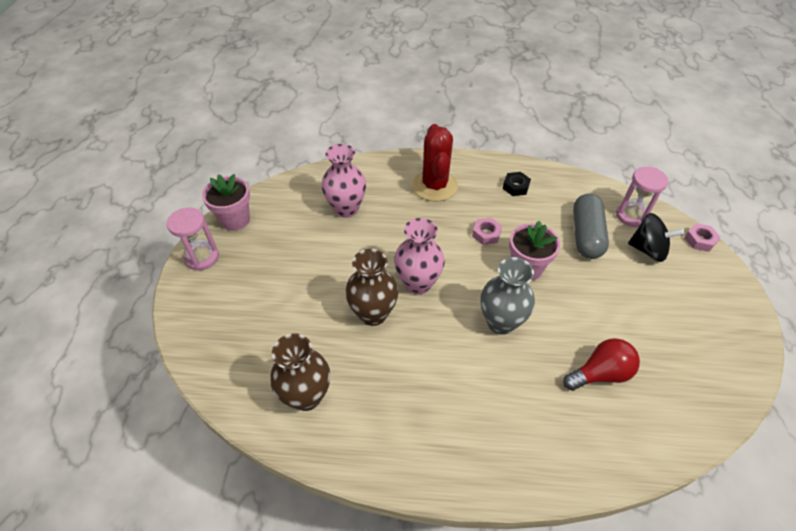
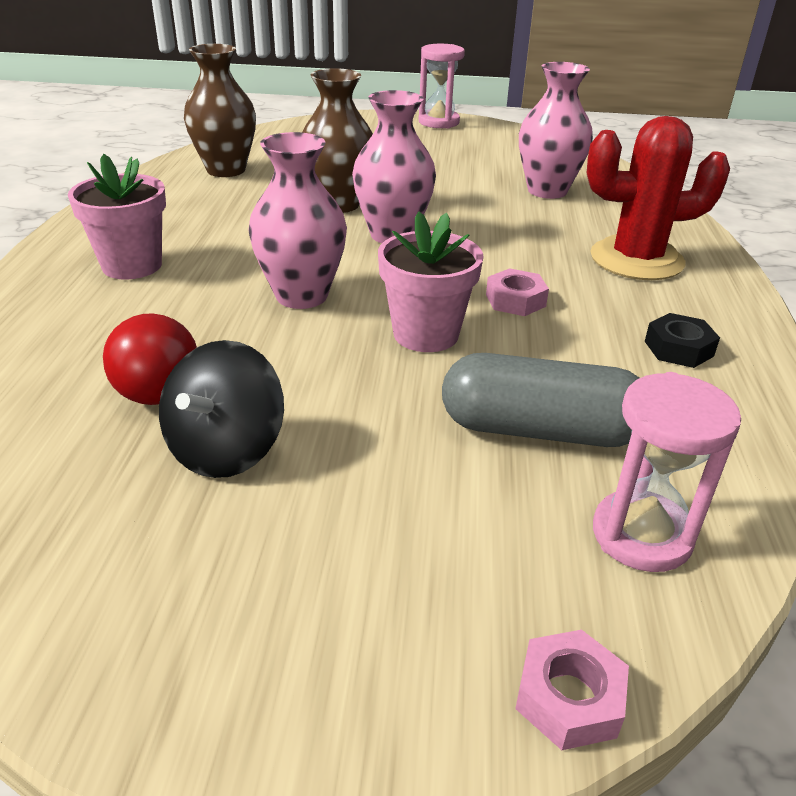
camera: 90 degrees right, 15 degrees down
pink flower pot [202,174,250,231] -> pink flower pot moved to [68,154,166,279]
grey vase [480,257,535,335] -> pink vase [248,132,347,309]
black spinning top [628,213,684,262] -> black spinning top moved to [159,340,284,478]

